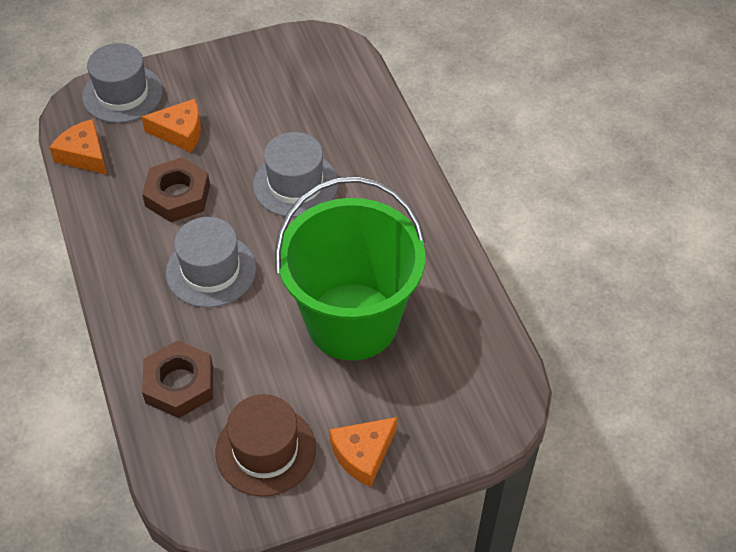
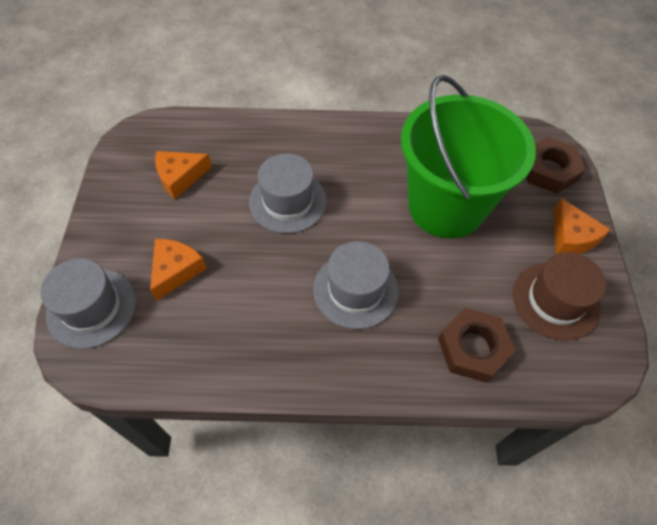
camera: 70 degrees left, 5 degrees up
orange cheese [49,119,107,174] -> orange cheese moved to [155,151,212,199]
brown nut [142,158,210,222] -> brown nut moved to [526,137,586,194]

